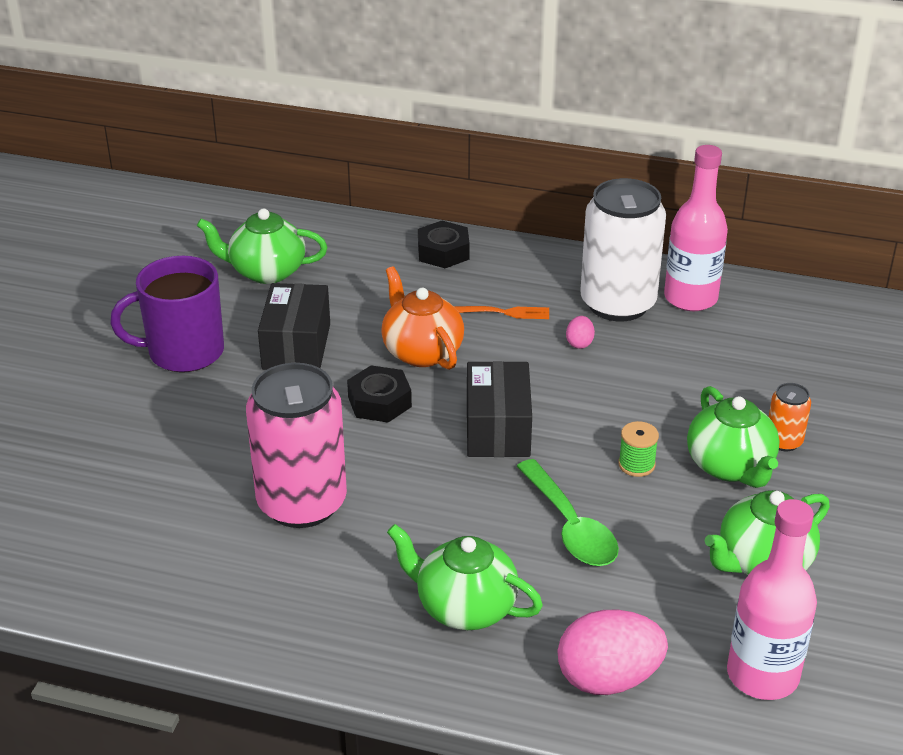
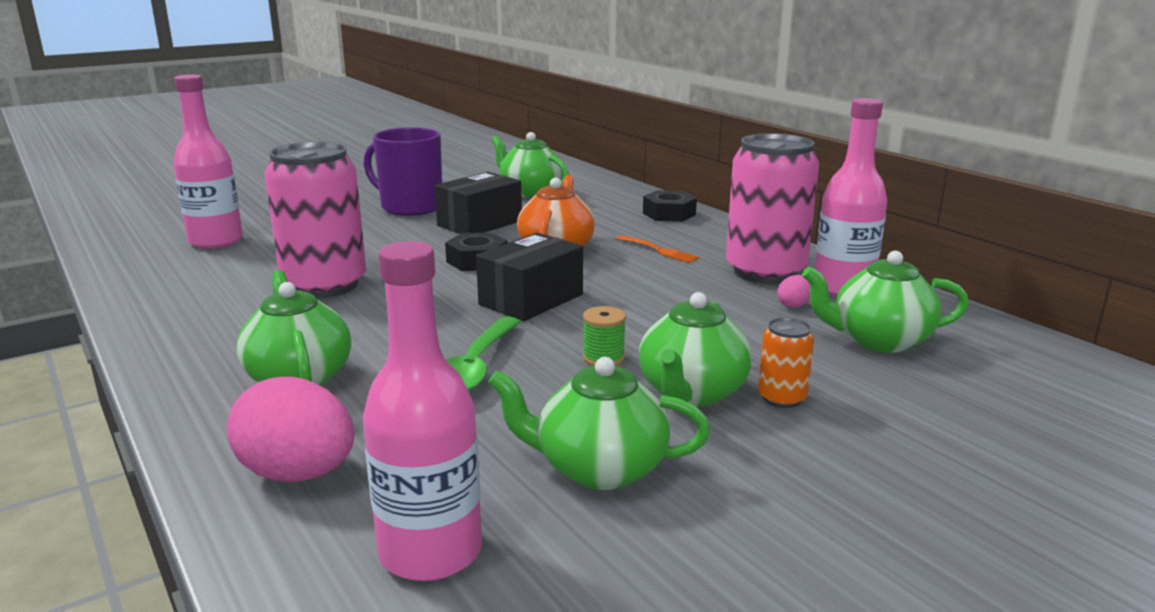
camera: 40 degrees right, 15 degrees down
pink egg [566,316,595,349] -> pink egg moved to [777,275,810,308]
white can [580,178,666,321] -> pink can [726,133,819,284]
none -> pink bottle [173,75,243,249]
none -> green teapot [802,251,969,353]

